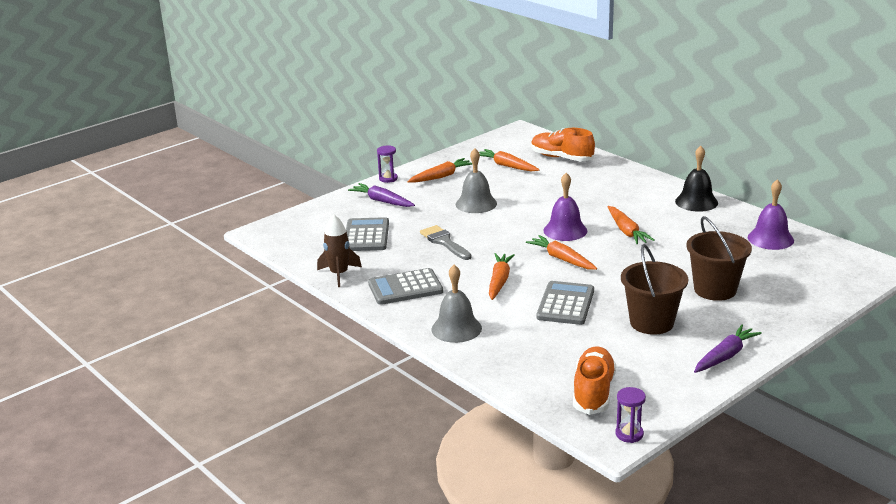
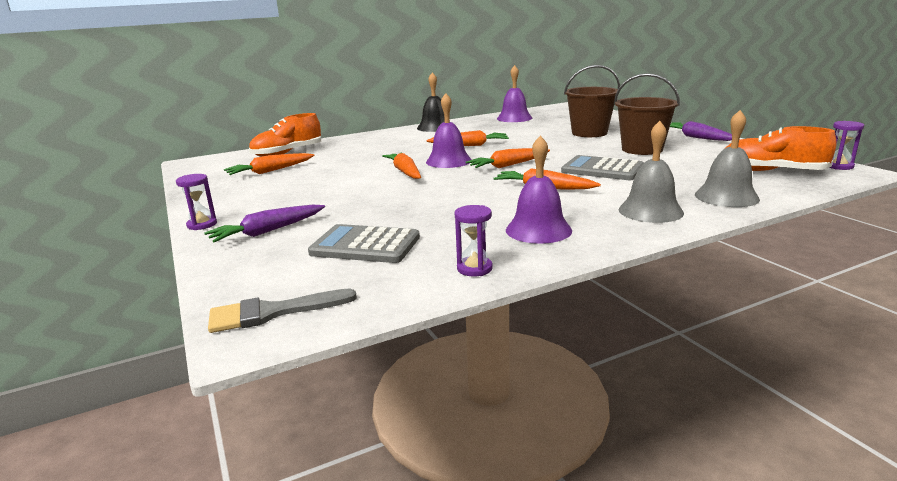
camera: 75 degrees left, 5 degrees down
brown rocket [317,214,362,287] -> purple hourglass [455,205,493,276]
grey calculator [368,268,443,305] -> purple bell [506,135,572,244]
orange carrot [407,158,473,183] -> orange carrot moved to [382,153,421,179]
grey brush [420,225,472,260] -> grey brush moved to [208,288,357,333]
grey bell [456,148,497,213] -> grey bell moved to [695,110,760,207]

